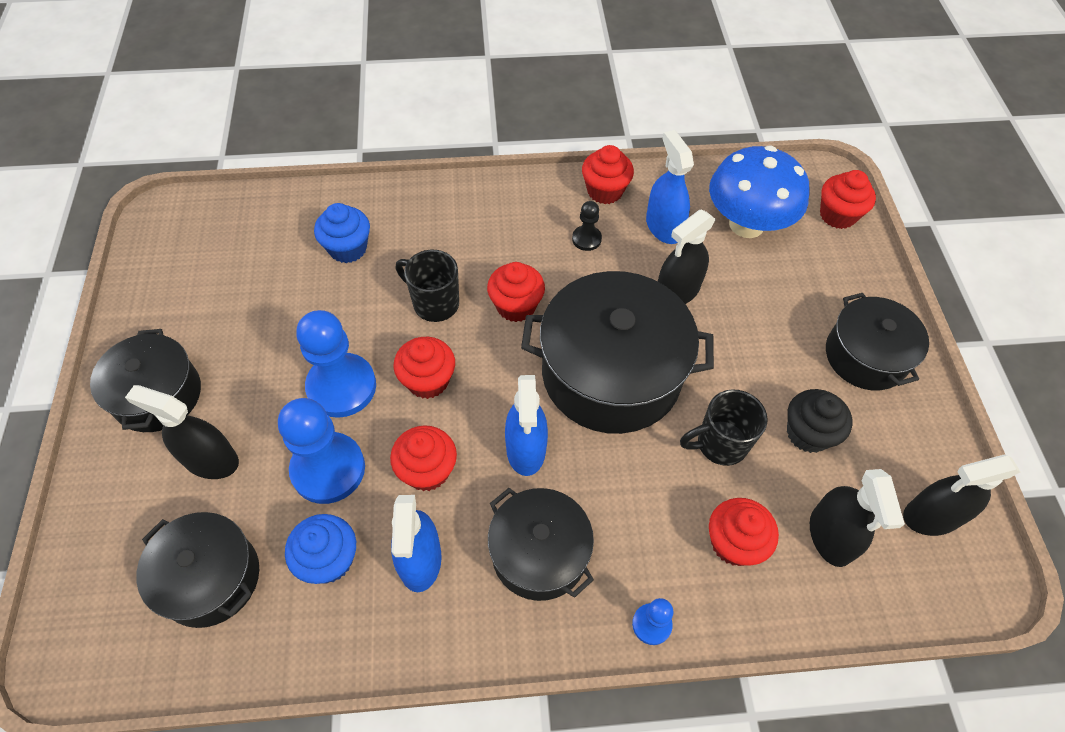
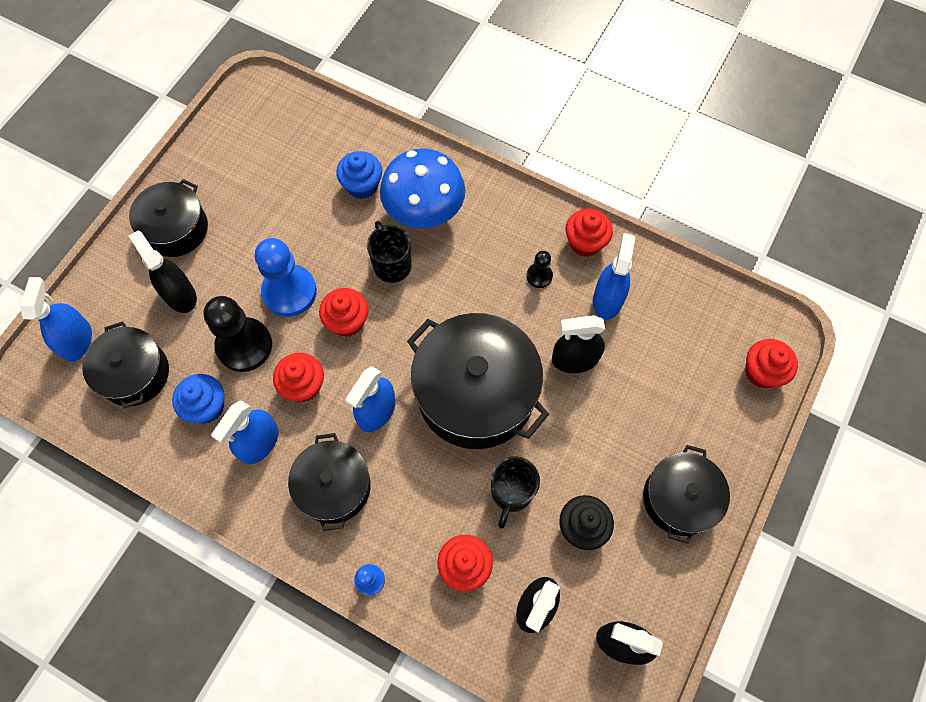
camera: 35 degrees right, 10 degrees up
blue pawn [278,398,365,504] -> black pawn [204,296,272,372]
red cupcake [487,262,545,322] -> none
black mug [680,389,768,466] -> black mug turned 90 degrees counterclockwise [491,456,540,529]
blue mushroom [709,146,810,238] -> blue mushroom moved to [380,148,465,228]
none -> blue spray bottle [20,277,92,362]

